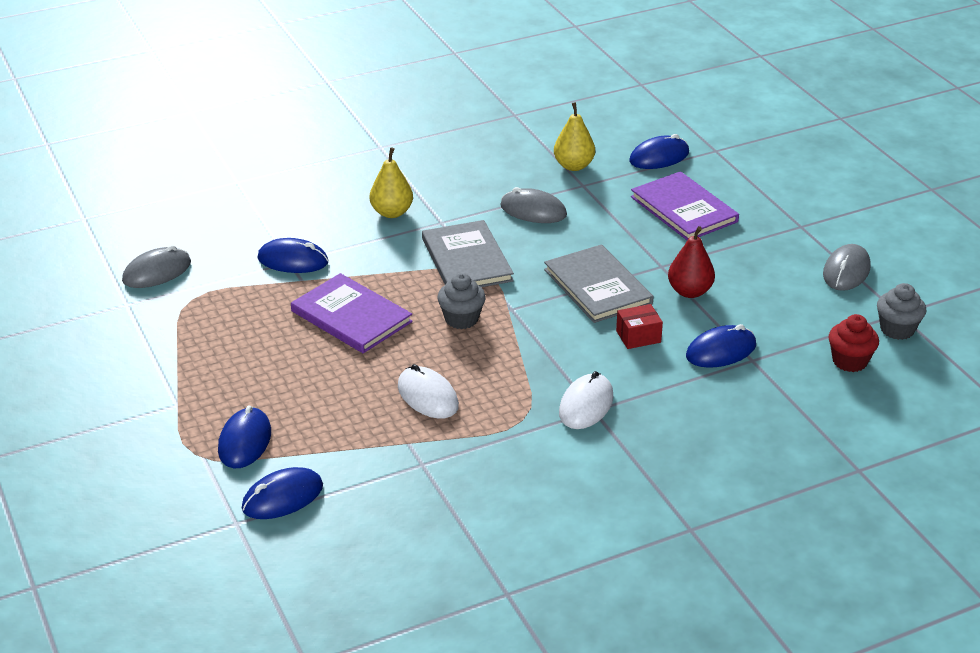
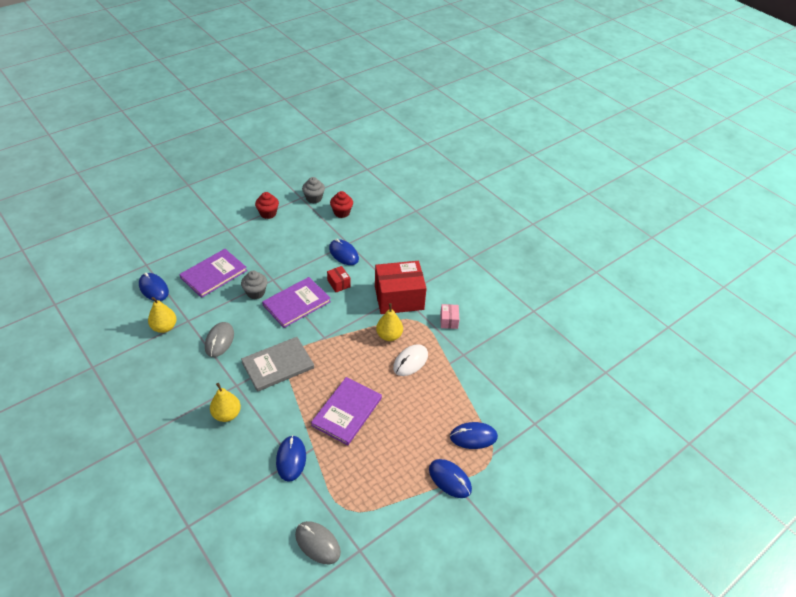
camera: 105 degrees left, 10 degrees up
blue mouse [242,467,323,519] -> blue mouse moved to [429,459,472,498]
grey cupcake [437,273,486,329] -> grey cupcake moved to [241,271,267,299]
grey book [544,244,653,323] -> purple book [262,277,331,328]
white mouse [559,371,613,429] -> red box [375,261,427,314]
red pear [668,226,715,298] -> none
grey mouse [823,244,871,291] -> red cupcake [255,192,279,219]
none -> yellow pear [376,303,403,341]
none -> pink box [440,304,459,329]

